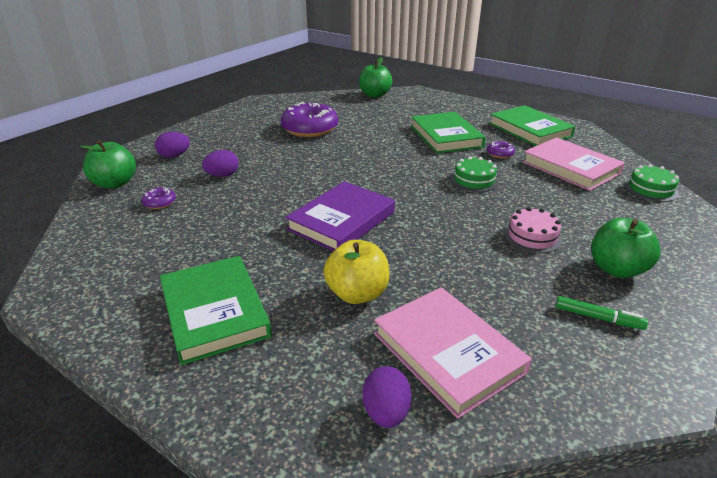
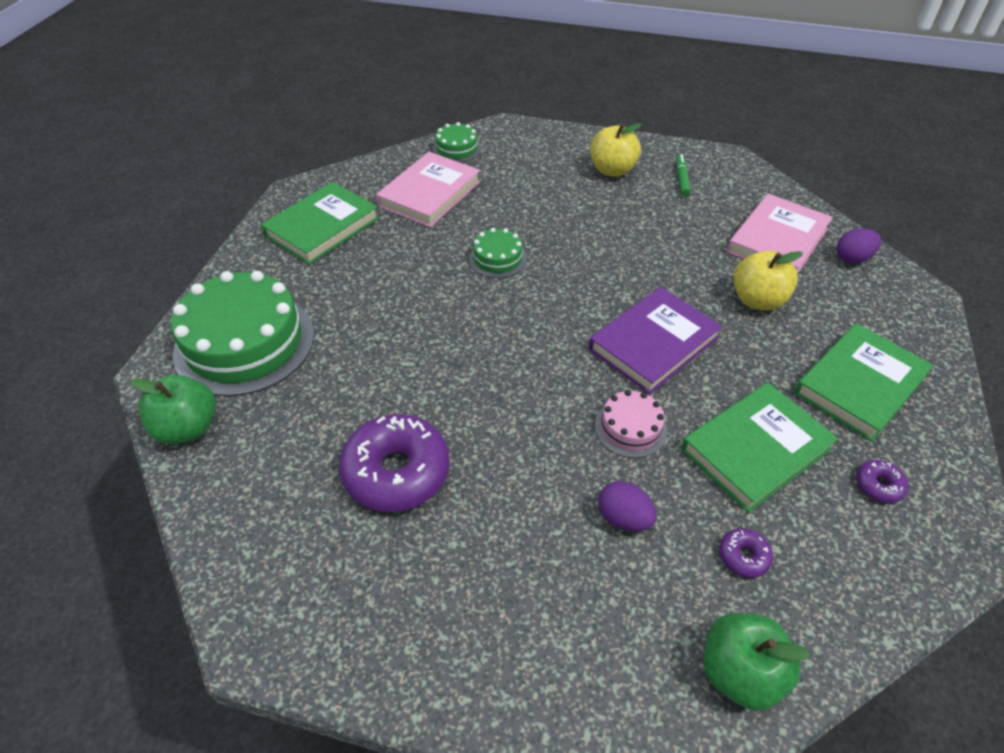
camera: 110 degrees left, 15 degrees up
purple egg [155,132,190,158] -> none
purple book [285,181,395,251] -> purple book turned 60 degrees counterclockwise [589,287,723,394]
green book [411,112,486,153] -> green book moved to [681,383,838,513]
purple donut [487,141,515,159] -> purple donut moved to [856,460,908,503]
pink cake [503,207,563,253] -> pink cake moved to [595,390,667,458]
green apple [591,218,661,278] -> yellow apple [590,123,641,177]
none -> green cake [171,271,314,396]

